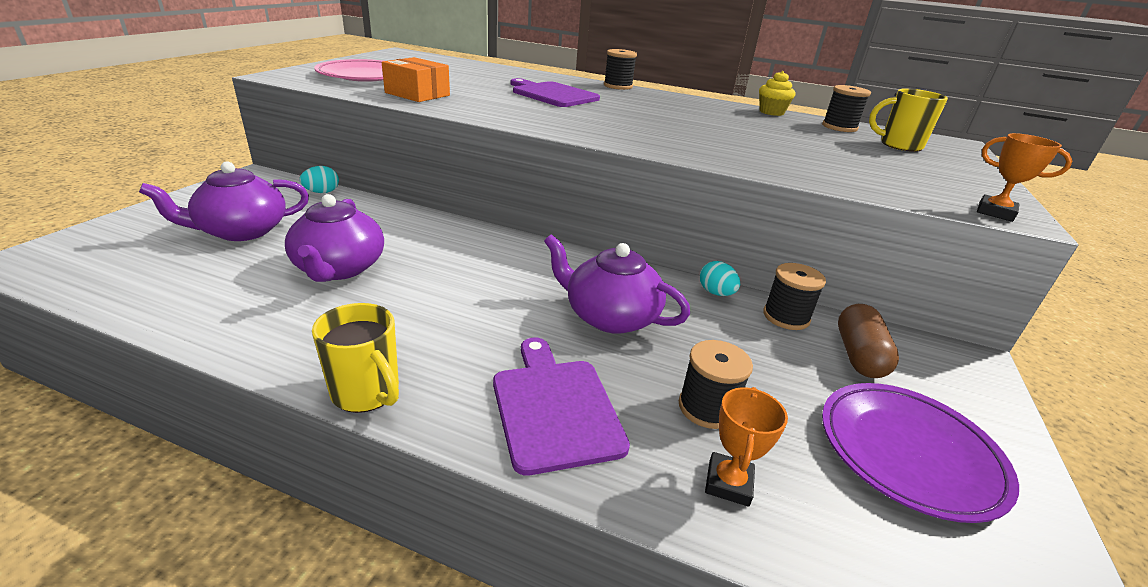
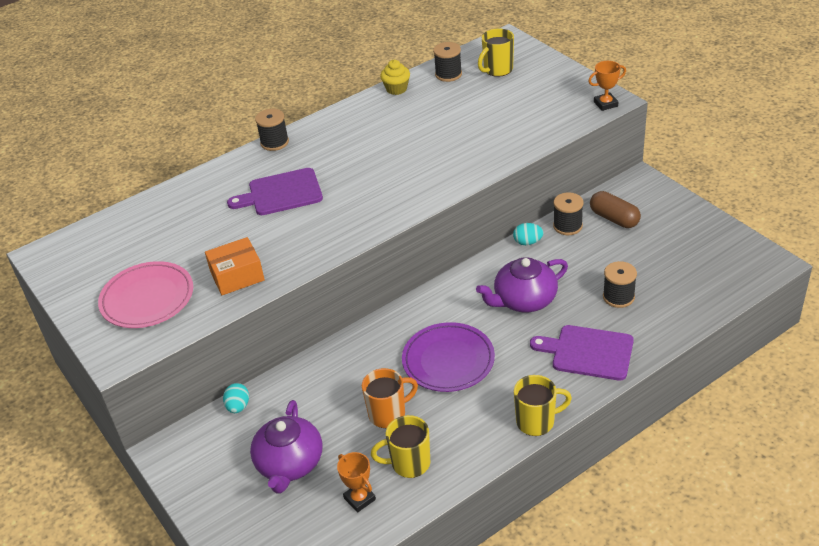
camera: 50 degrees left, 10 degrees up
purple teapot [285,194,384,282] -> orange mug [362,368,418,428]
orange trophy [705,387,788,507] -> orange trophy moved to [337,452,376,513]
purple plate [822,383,1019,523] -> purple plate moved to [402,322,495,392]
none -> yellow mug [371,415,430,478]

